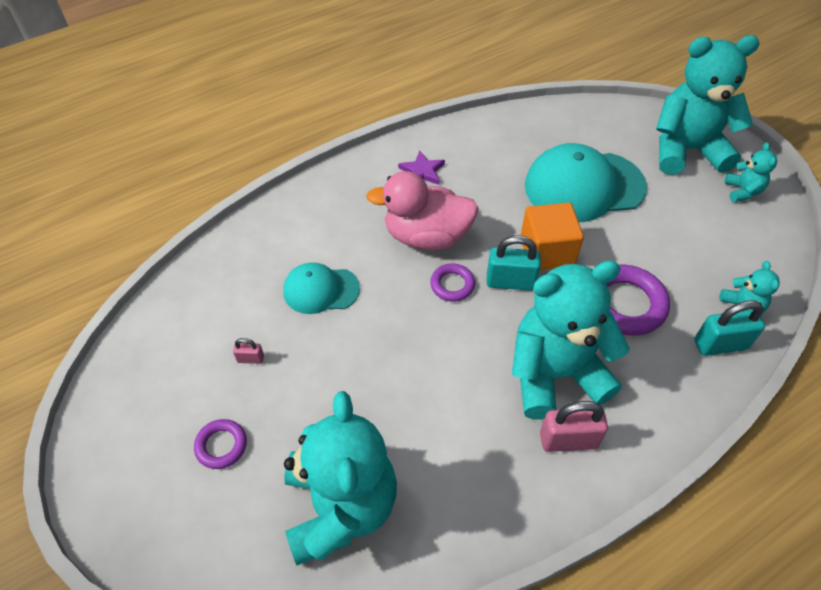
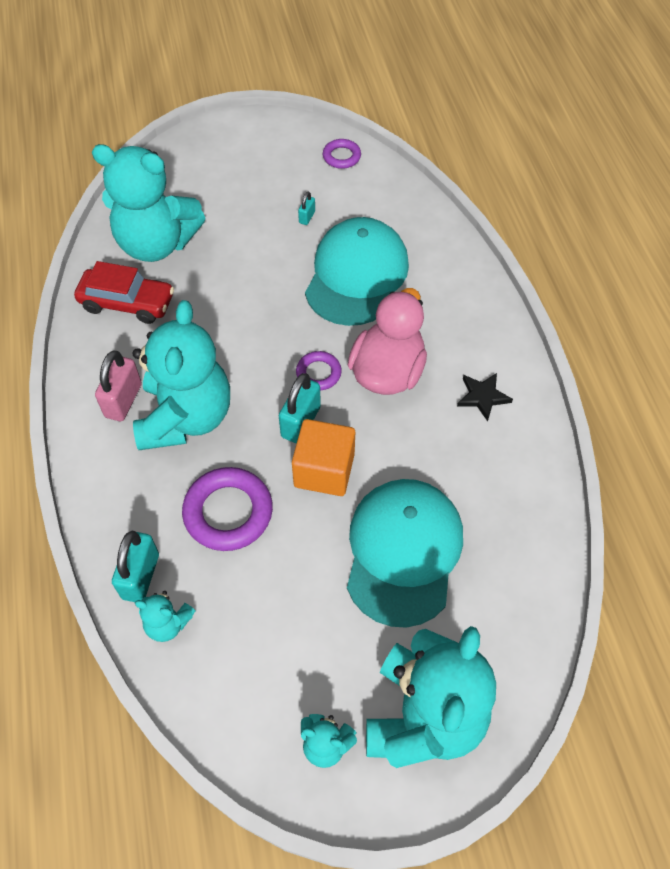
camera: 110 degrees right, 5 degrees up
purple ring [194,419,247,469] -> purple ring moved to [323,139,361,169]
pink padlock [233,338,264,364] -> turquoise padlock [298,192,315,225]
turquoise cap [283,262,360,314] -> turquoise cap [305,217,409,326], size x1.77
purple star [398,151,445,185] -> black star [457,373,513,422]
none -> red car [74,261,174,324]

